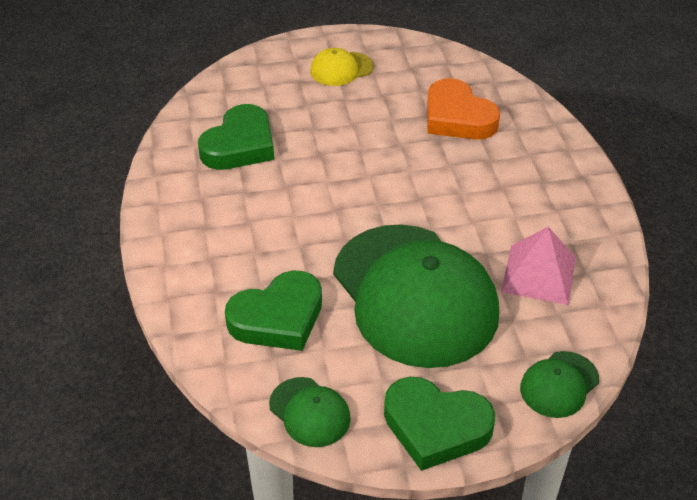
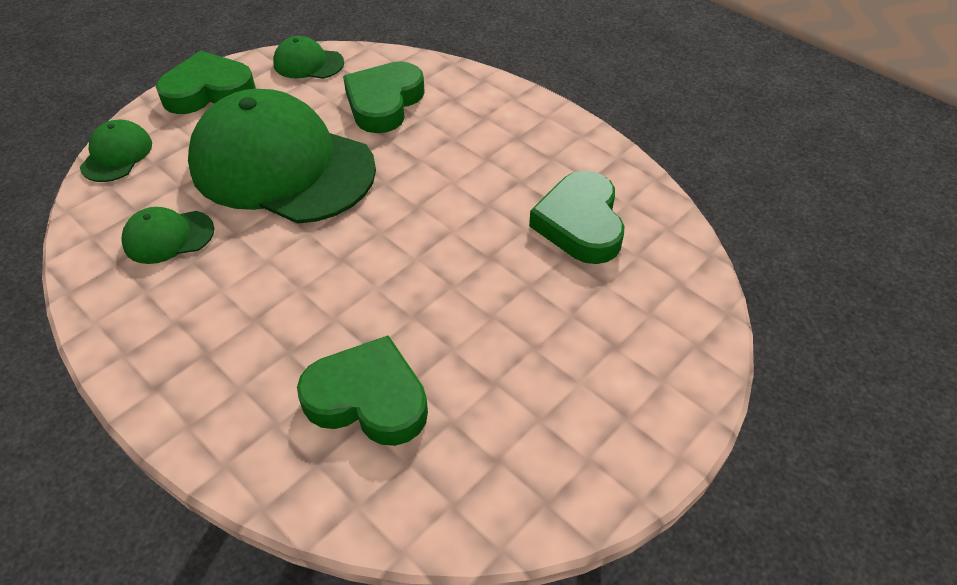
camera: 145 degrees right, 5 degrees up
yellow cap [310,48,373,86] -> none
orange heart [427,78,500,140] -> green heart [297,335,428,446]
pink pyramid [501,227,576,305] -> green cap [121,207,214,264]

